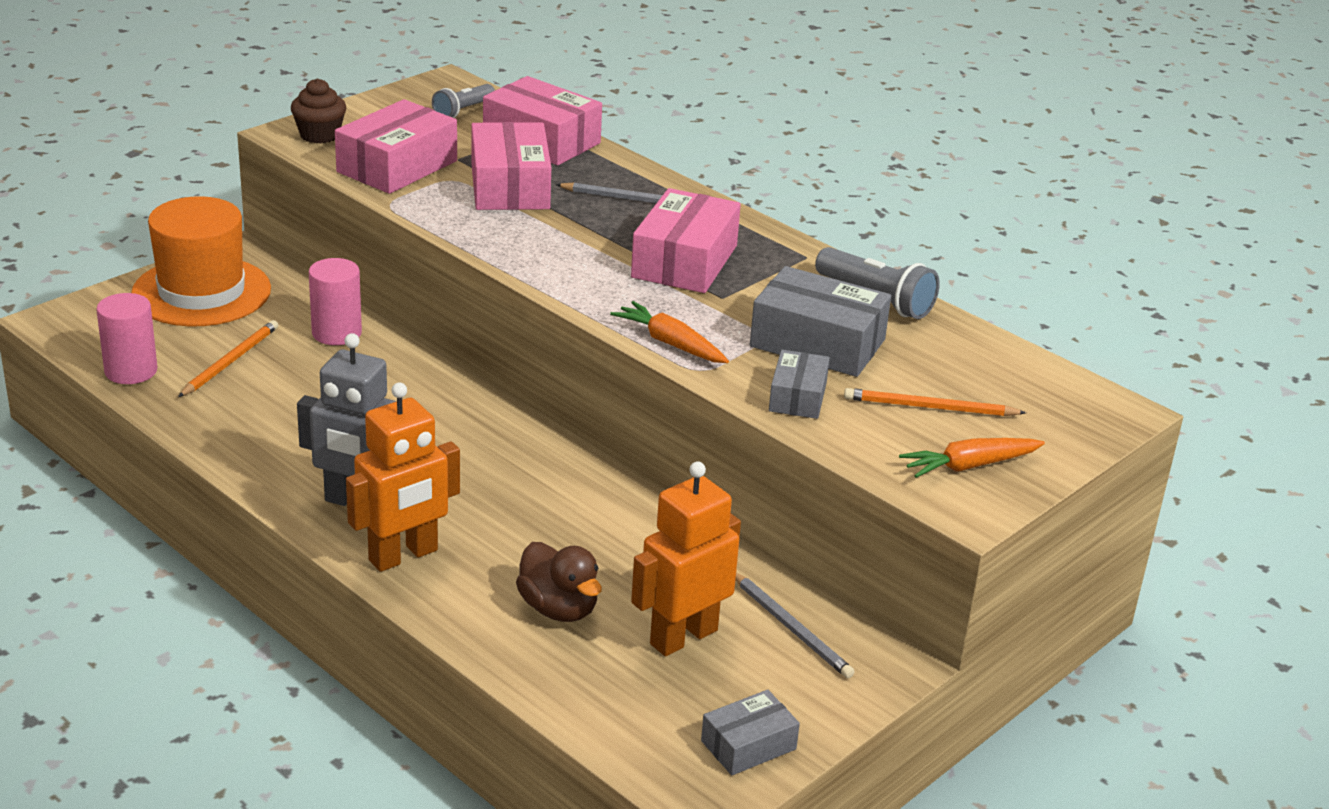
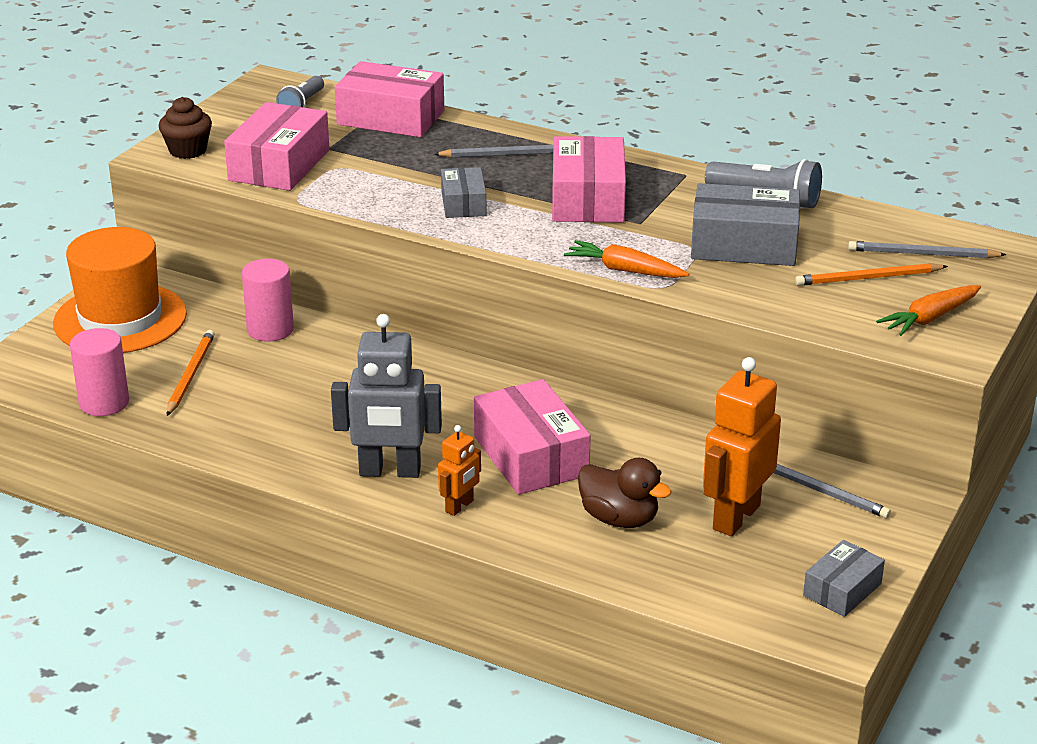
camera: 15 degrees left, 0 degrees up
orange robot [346,382,460,572] -> orange robot [438,425,481,516], size x0.52
pink box [471,122,551,210] -> pink box moved to [474,379,591,495]
grey box [769,350,830,419] -> grey box moved to [441,167,487,218]
none -> grey pencil [848,241,1007,258]

